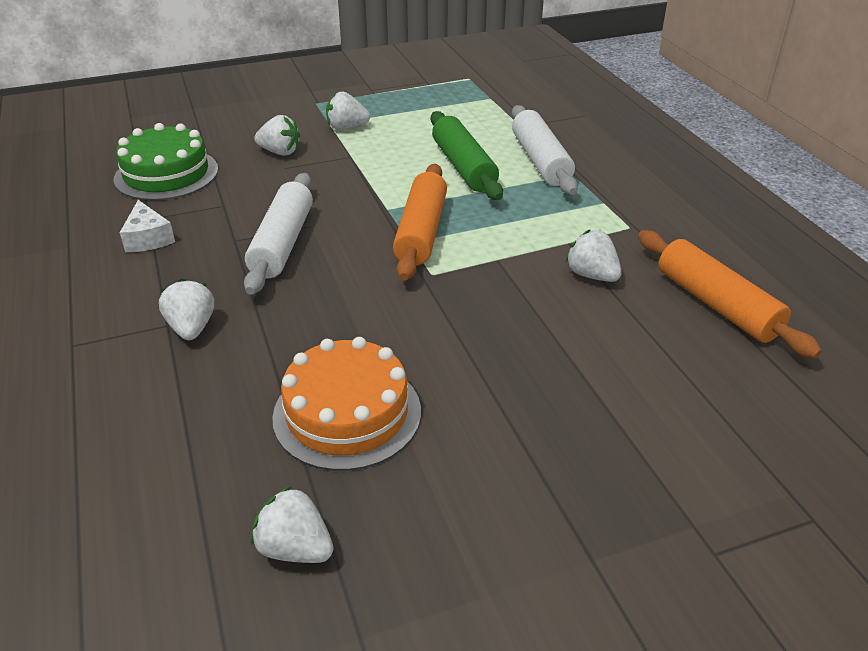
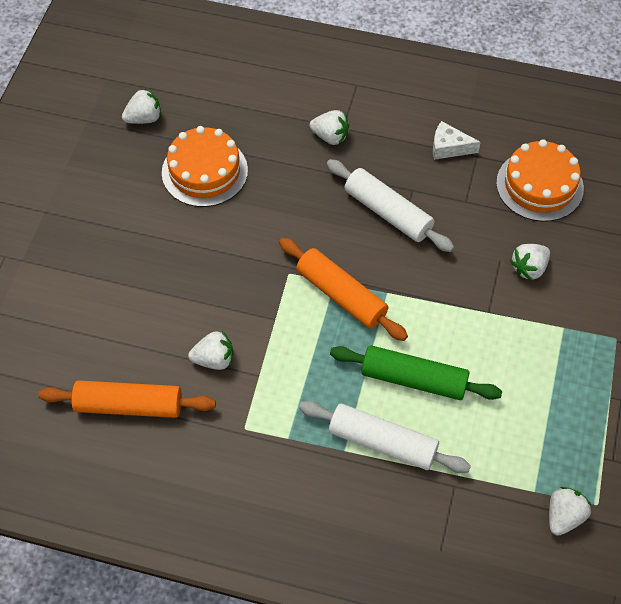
camera: 125 degrees right, 20 degrees up
green cake [114,123,218,201] -> orange cake [496,140,584,222]
white strawberry [326,91,370,130] -> white strawberry moved to [549,487,592,536]

